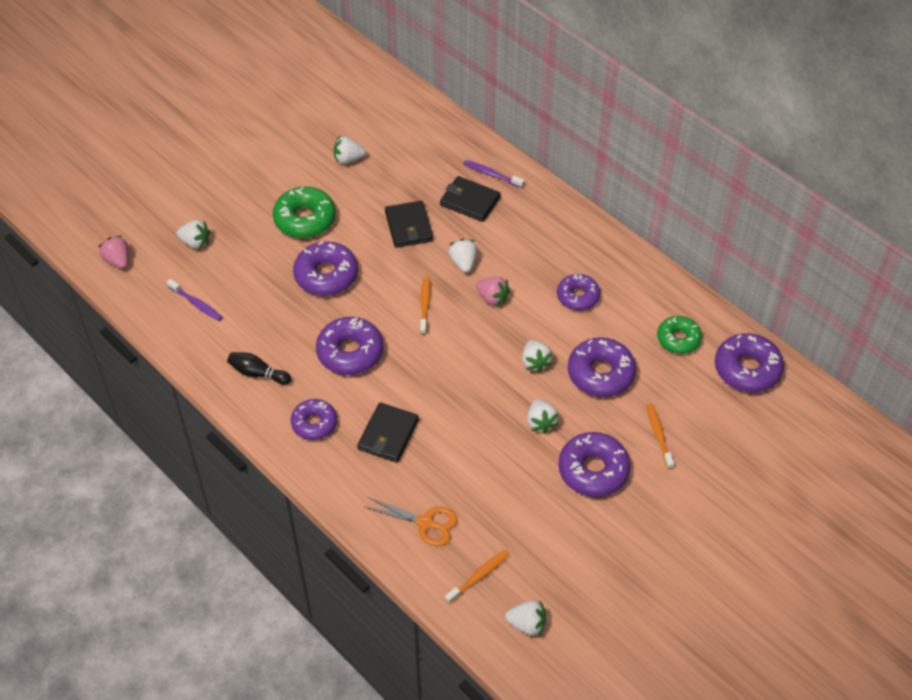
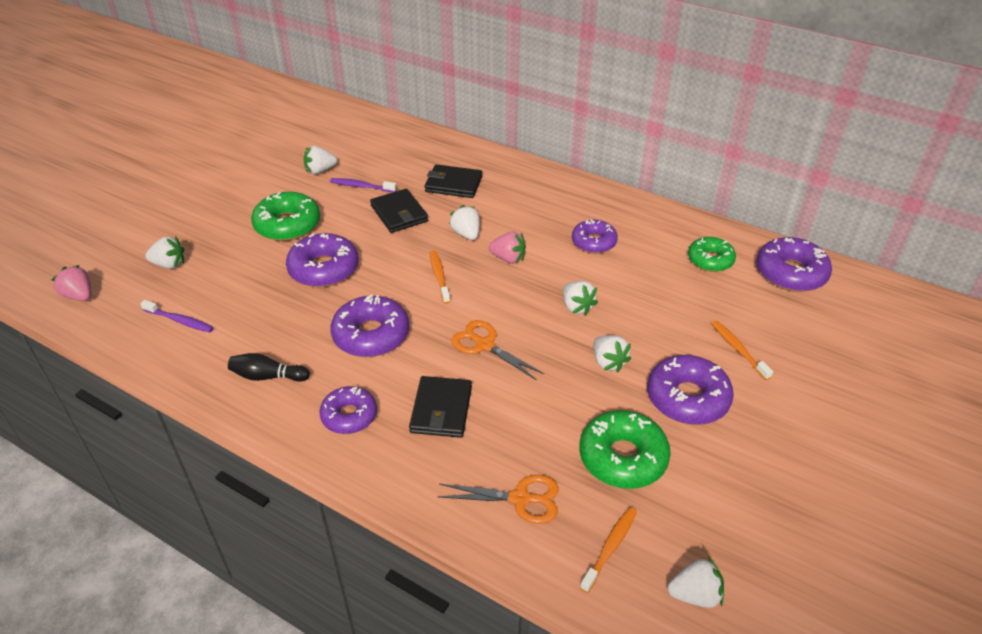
camera: 15 degrees left, 10 degrees down
purple toothbrush [463,160,524,188] -> purple toothbrush moved to [330,178,397,192]
purple donut [568,337,636,397] -> none
none -> orange scissors [452,320,544,380]
none -> green donut [579,410,671,489]

